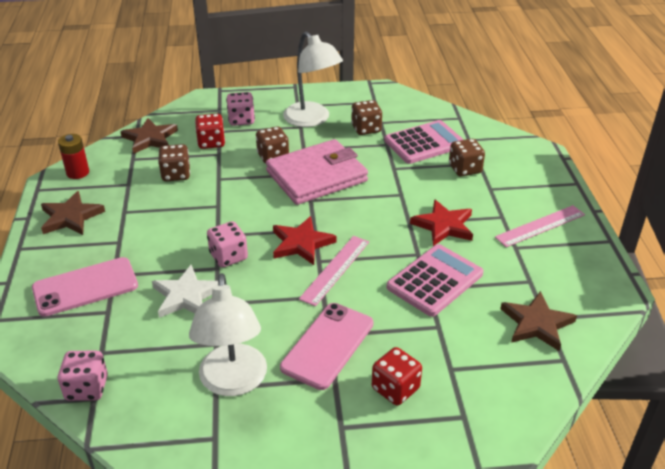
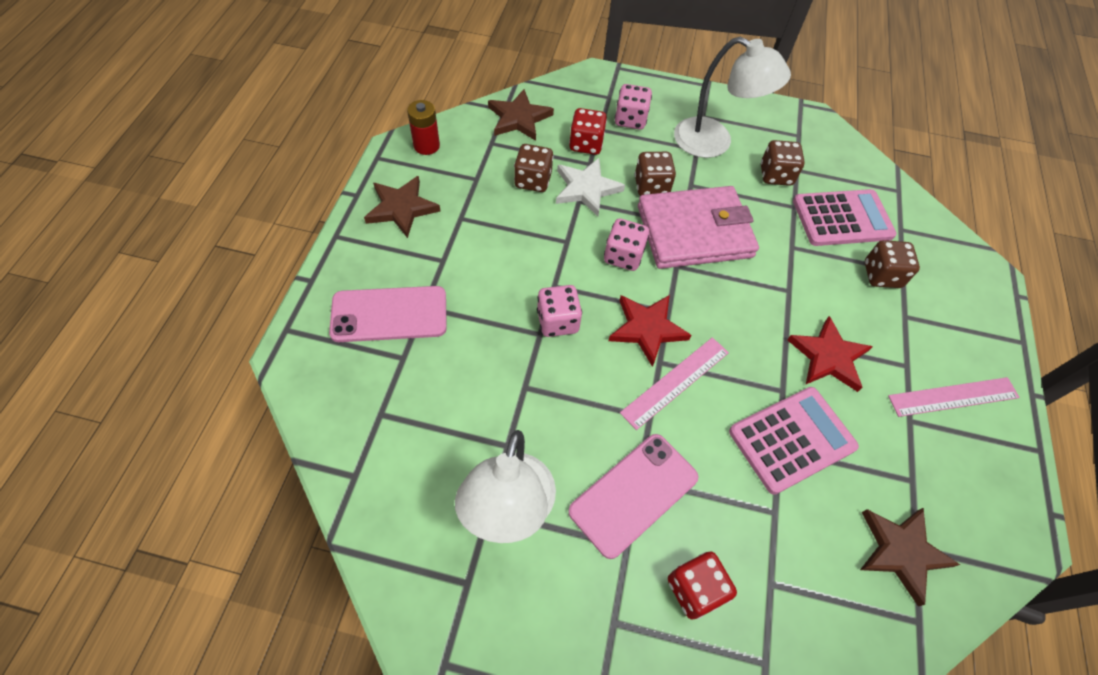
camera: 15 degrees right, 20 degrees up
pink dice [58,351,108,401] -> pink dice moved to [604,218,649,271]
white star [152,265,218,318] -> white star moved to [556,158,625,217]
white lamp [283,32,343,127] -> white lamp turned 45 degrees counterclockwise [674,37,791,158]

